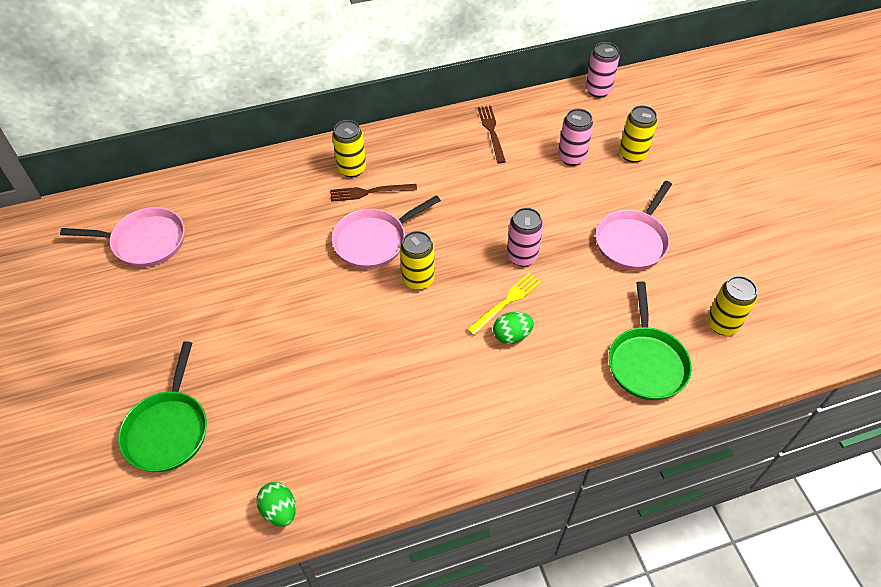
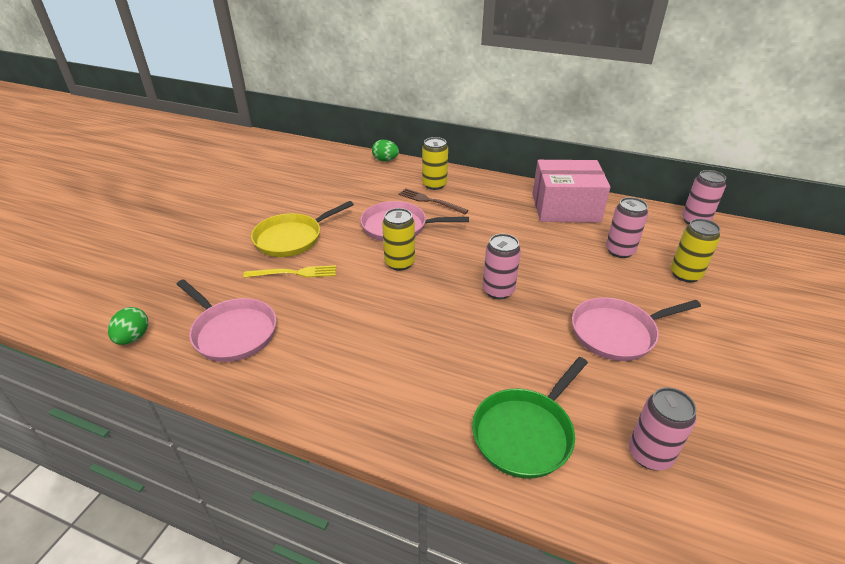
camera: 40 degrees right, 15 degrees down
pink pan [60,207,185,267] -> pink pan moved to [177,279,276,362]
green pan [118,341,207,472] -> none
yellow fork [467,272,541,336] -> yellow fork moved to [243,265,336,278]
brown fork [478,106,506,164] -> pink box [533,160,611,223]
green egg [493,312,534,344] -> green egg moved to [372,140,399,161]
yellow can [707,276,757,335] -> pink can [629,387,697,470]
none -> yellow pan [251,201,354,257]

